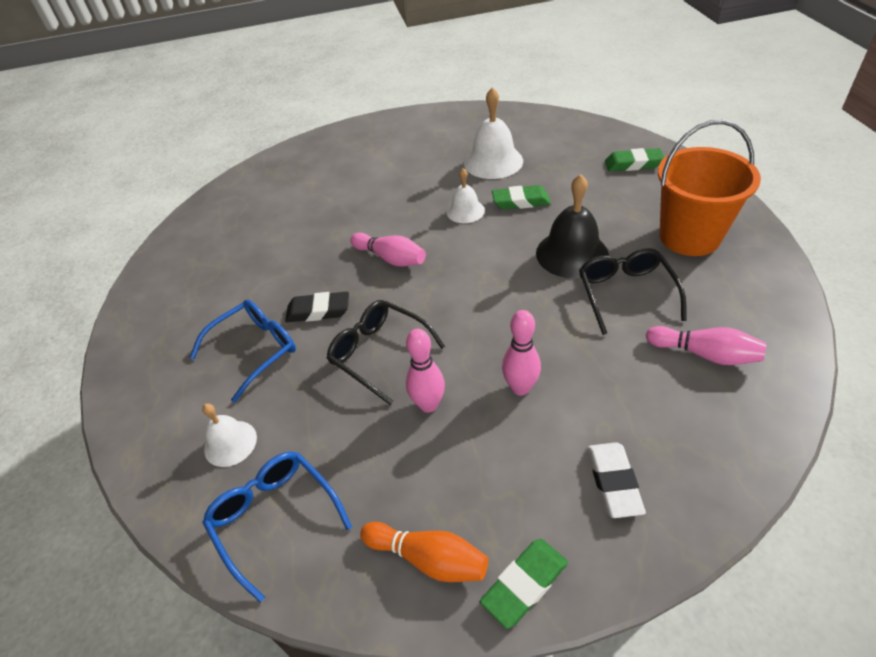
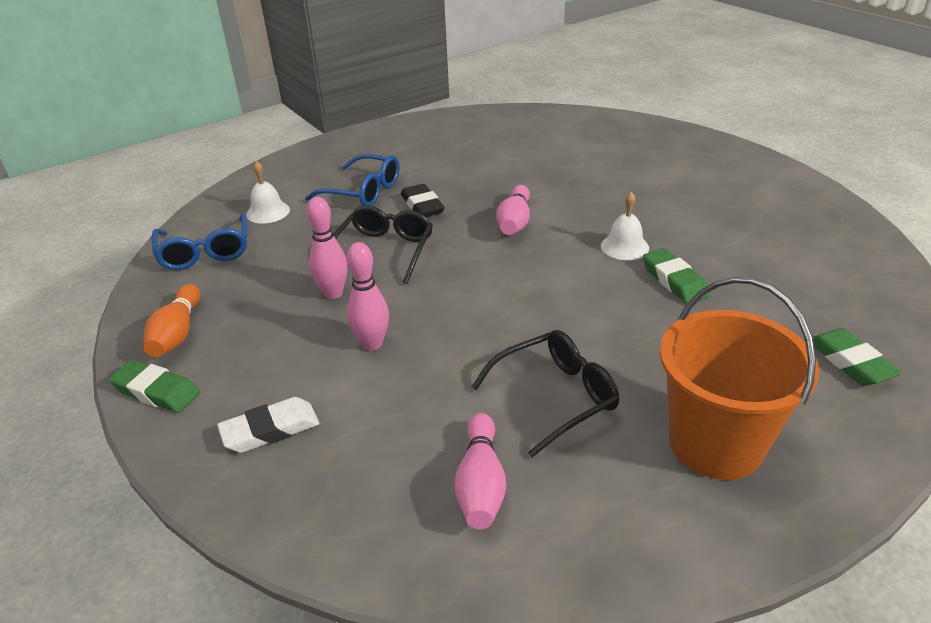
camera: 65 degrees right, 10 degrees down
blue glasses [202,451,352,602] -> blue glasses turned 135 degrees clockwise [152,213,247,270]
white bell [464,87,523,179] -> none
black bell [536,174,609,279] -> none

